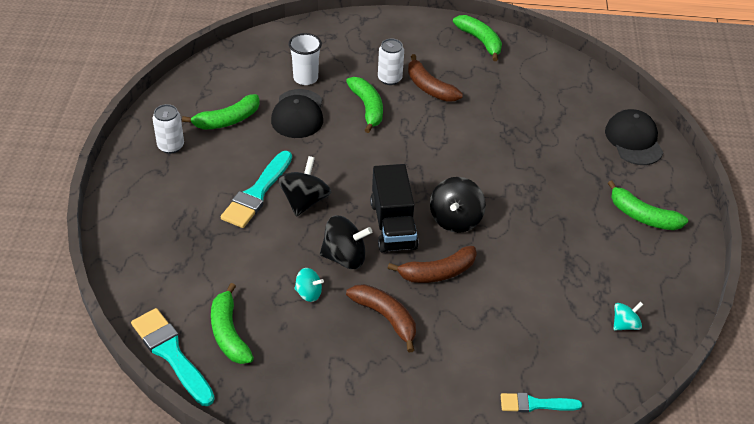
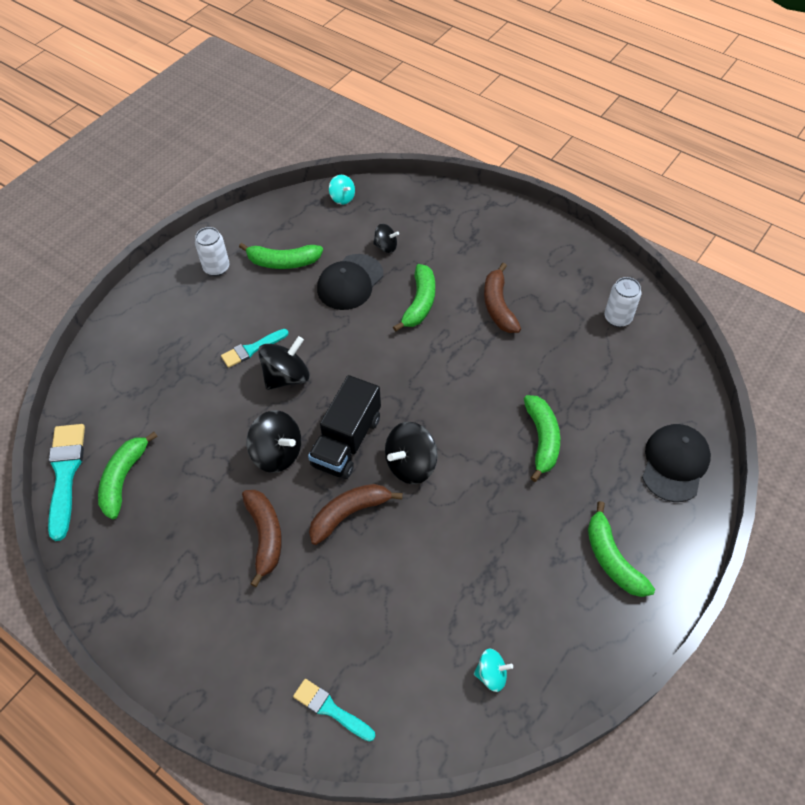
camera: 35 degrees right, 10 degrees up
turquoise brush [221,151,292,228] -> turquoise brush [221,329,288,368], size x0.61
white cup [289,33,322,85] -> black spinning top [373,224,399,253]
turquoise spinning top [294,268,324,302] -> turquoise spinning top moved to [329,175,355,205]
white can [378,39,404,85] -> white can moved to [605,277,641,327]
brown banana [388,246,477,283] -> brown banana turned 135 degrees clockwise [309,484,403,545]
green banana [453,15,502,61] -> green banana moved to [524,395,560,482]

